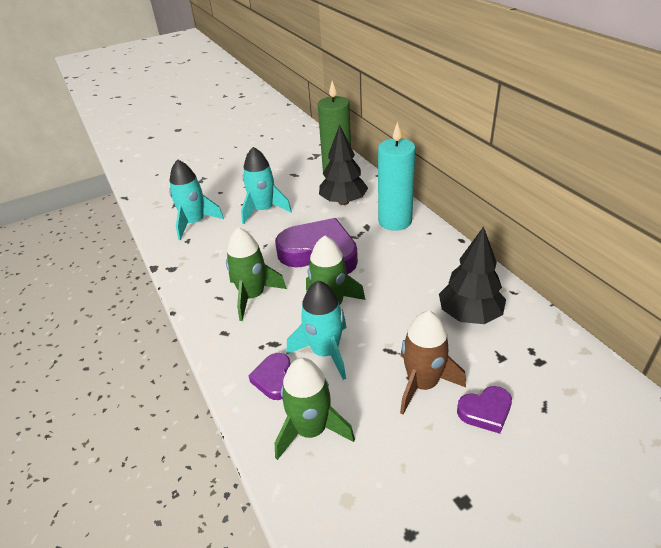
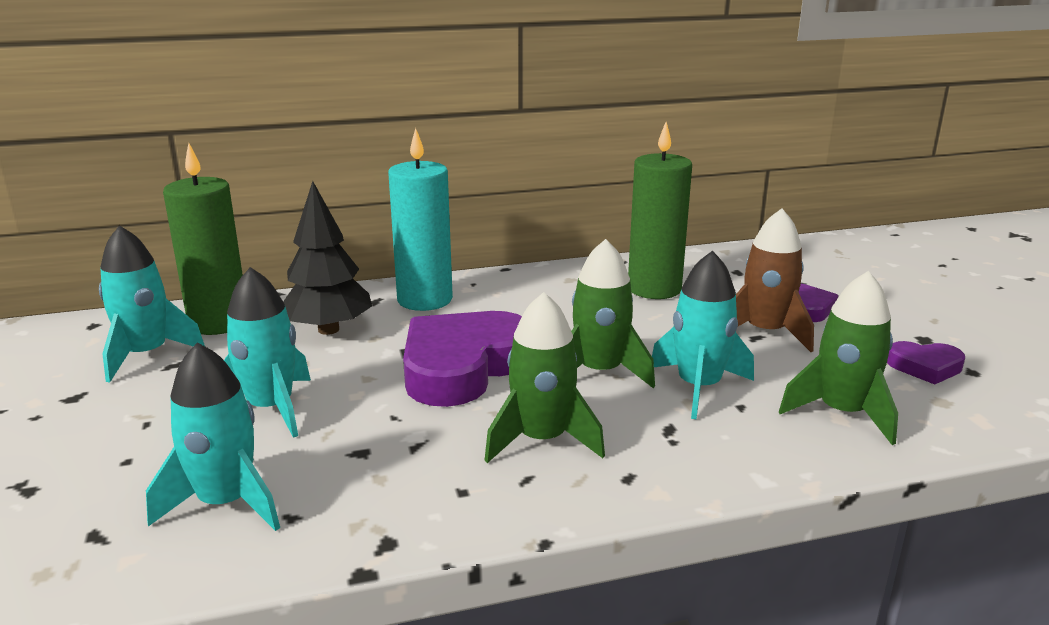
camera: 80 degrees left, 15 degrees down
purple heart [248,353,291,400] -> purple heart moved to [887,341,965,384]
black tree [439,226,506,324] -> green candle [628,122,692,299]
none -> turquoise rocket [99,225,205,382]

